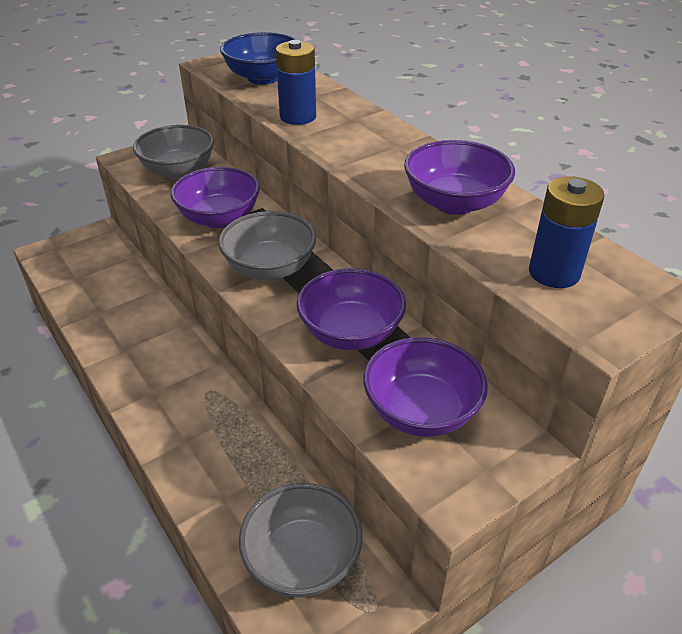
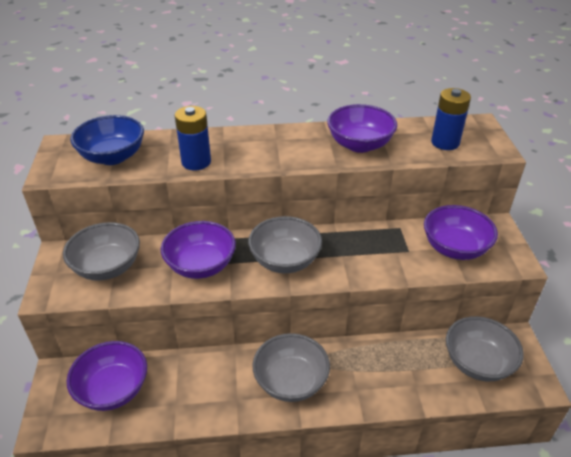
camera: 60 degrees left, 0 degrees up
purple bowl [297,268,406,350] -> purple bowl moved to [67,341,147,411]
none -> grey bowl [252,333,330,402]

